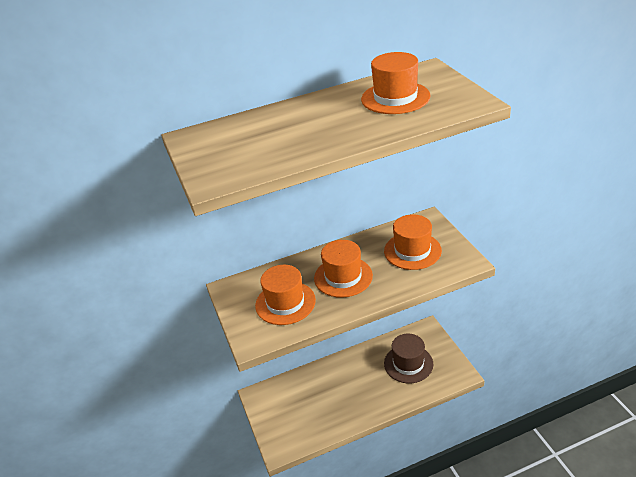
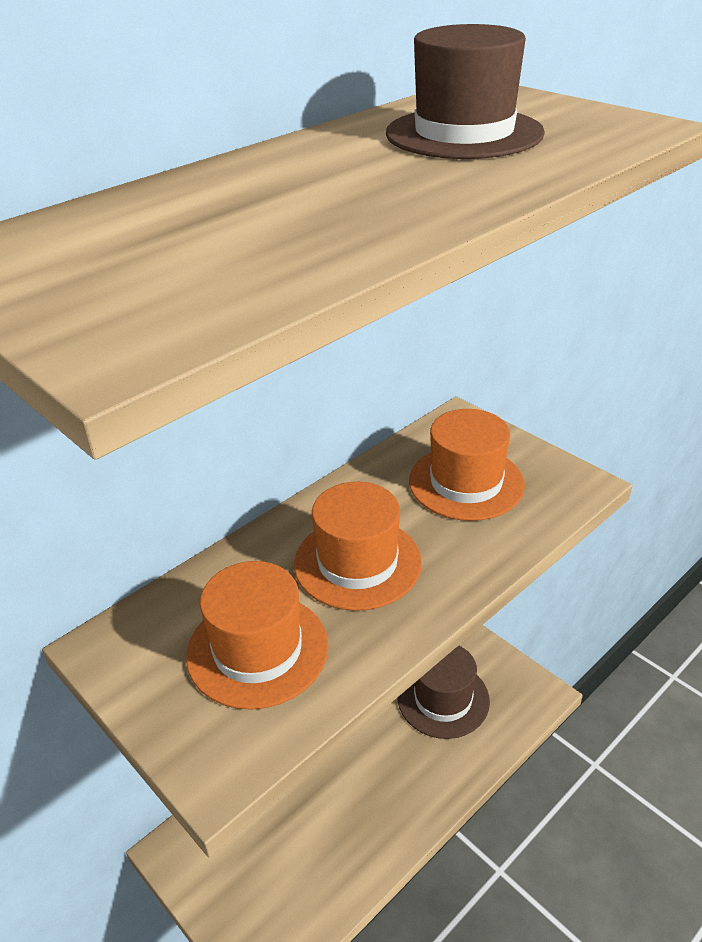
camera: 25 degrees left, 0 degrees up
orange hat [361,52,431,114] -> brown hat [386,24,545,159]

